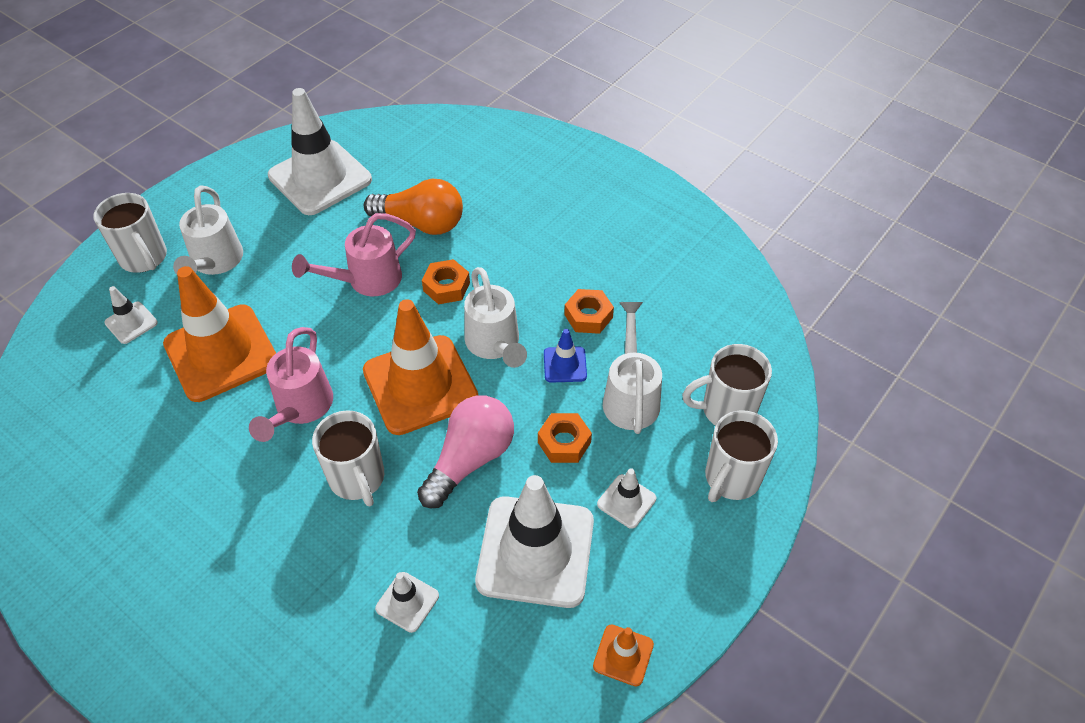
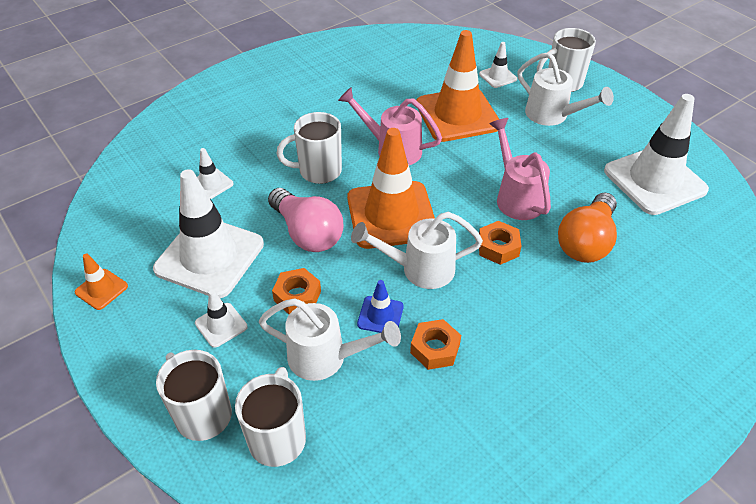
camera: 105 degrees right, 5 degrees down
white watering can [173,186,243,275] -> white watering can turned 150 degrees counterclockwise [518,52,614,126]

